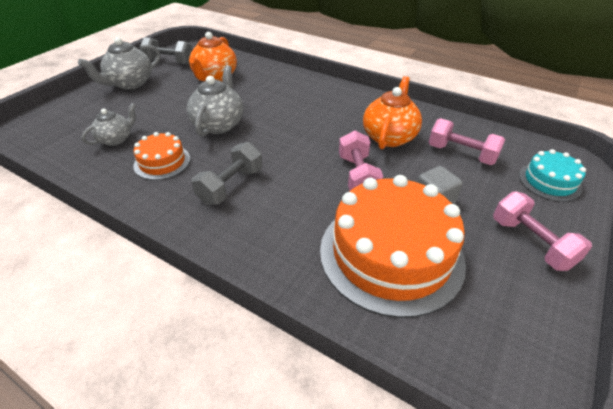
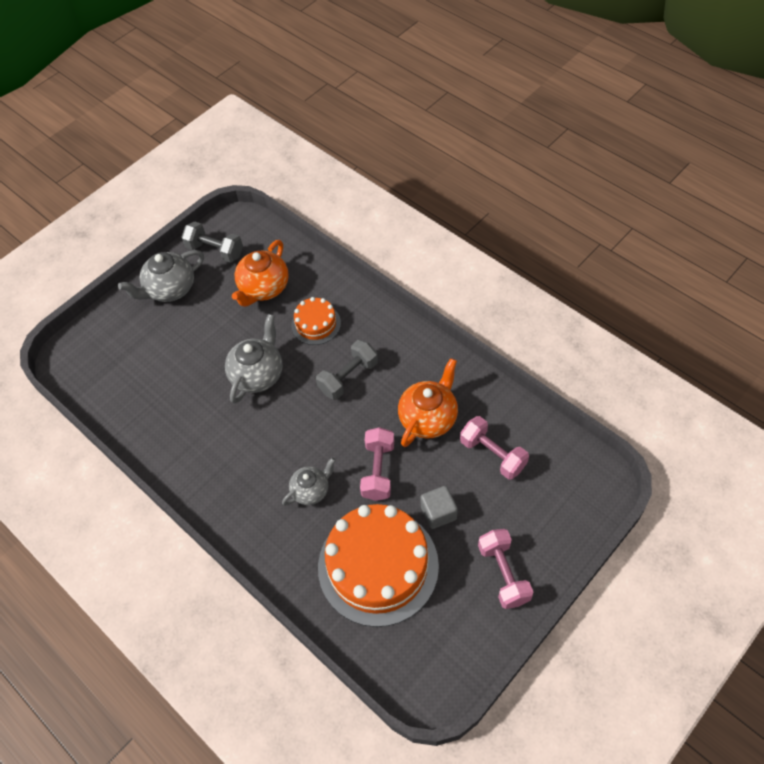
camera: 15 degrees right, 15 degrees up
grey teapot [81,103,136,146] -> grey teapot moved to [282,458,336,506]
orange cake [133,132,190,180] -> orange cake moved to [291,297,341,345]
grey dumbbell [192,142,262,205] -> grey dumbbell moved to [316,340,378,400]
turquoise cake [519,149,586,202] -> none

